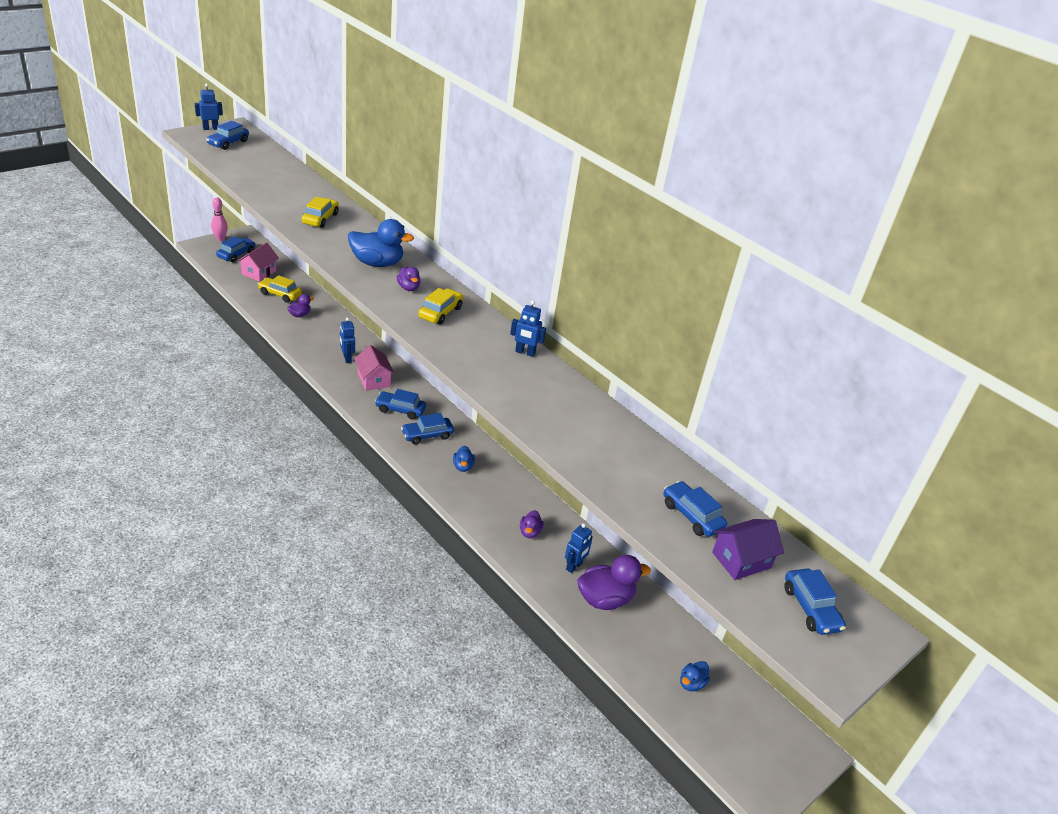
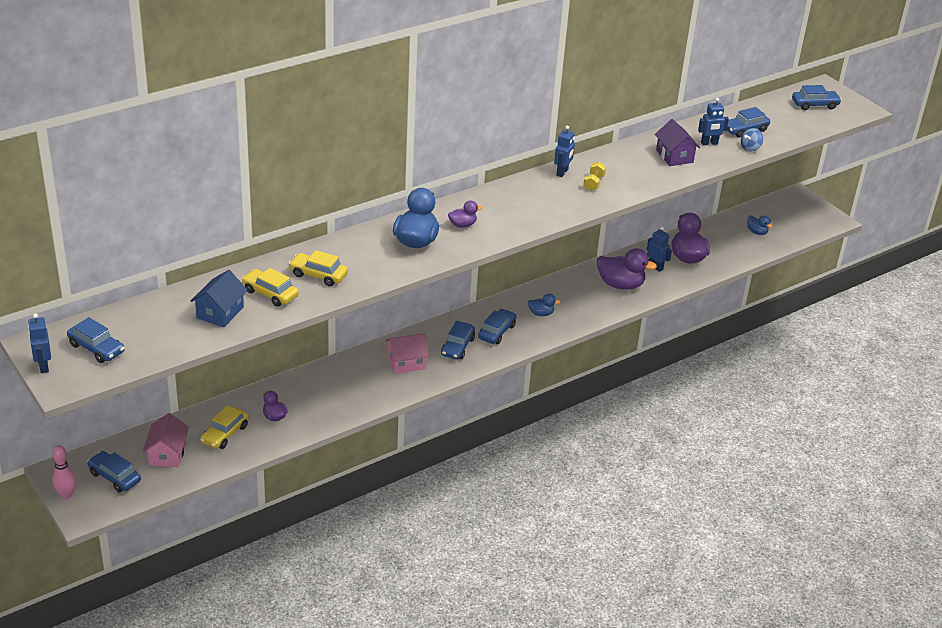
camera: 80 degrees left, 0 degrees up
pink house [238,243,279,282] -> pink house turned 60 degrees clockwise [143,413,189,467]
blue robot [340,317,355,363] -> blue robot moved to [698,98,729,146]
blue car [401,413,454,445] -> blue car turned 135 degrees counterclockwise [478,309,516,344]
yellow car [418,288,463,325] -> yellow car moved to [242,268,299,307]
purple duck [520,510,544,538] -> purple duck [597,248,657,290], size x1.91
purple house [712,519,784,580] -> purple house moved to [655,119,700,166]
none -> blue house [191,270,247,327]
none -> yellow dumbbell [583,162,606,191]
none -> blue spinning top [741,128,763,152]

